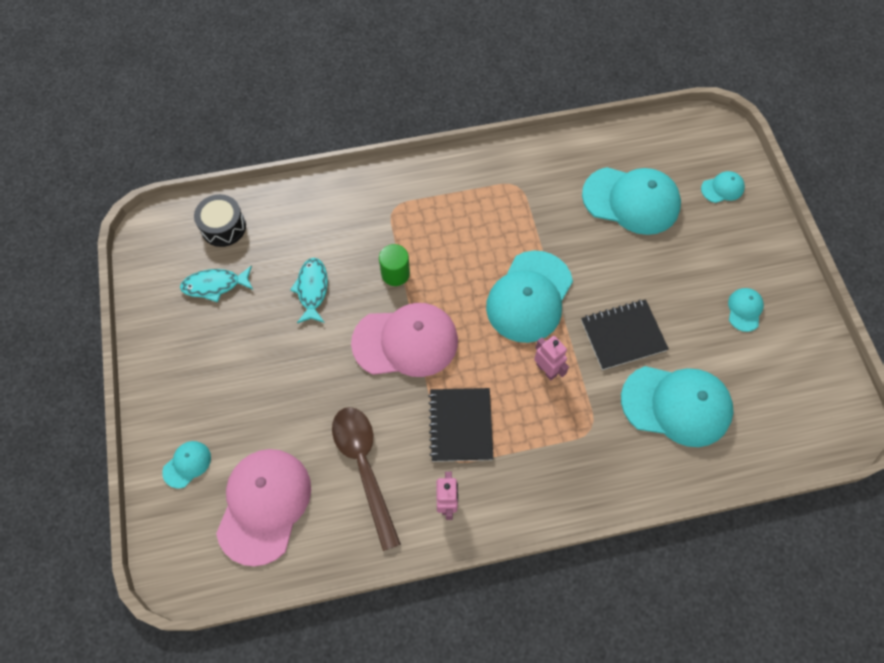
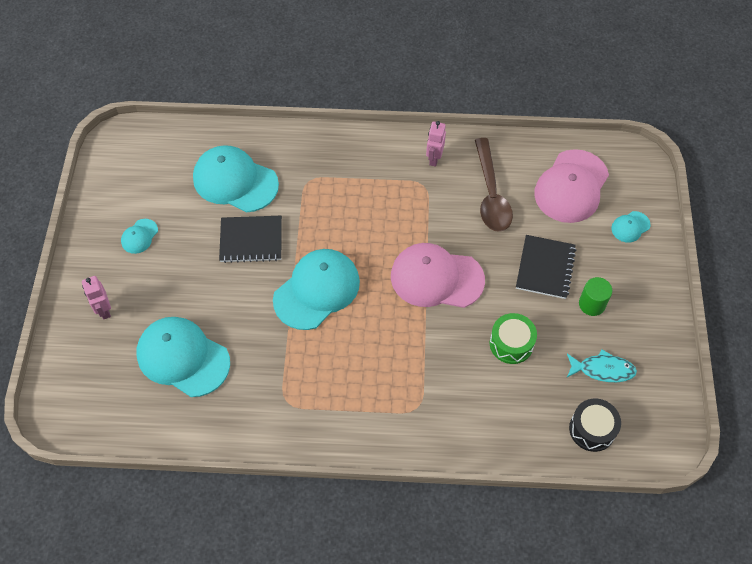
camera: 165 degrees left, 5 degrees down
turquoise fish [290,258,328,323] -> green drum [490,313,537,364]
green cylinder [379,244,410,286] -> green cylinder moved to [579,277,612,316]
black notebook [428,388,493,462] -> black notebook moved to [516,235,576,299]
pink robot [534,336,569,380] -> pink robot moved to [82,276,111,319]
turquoise cap [701,171,745,203] -> none

